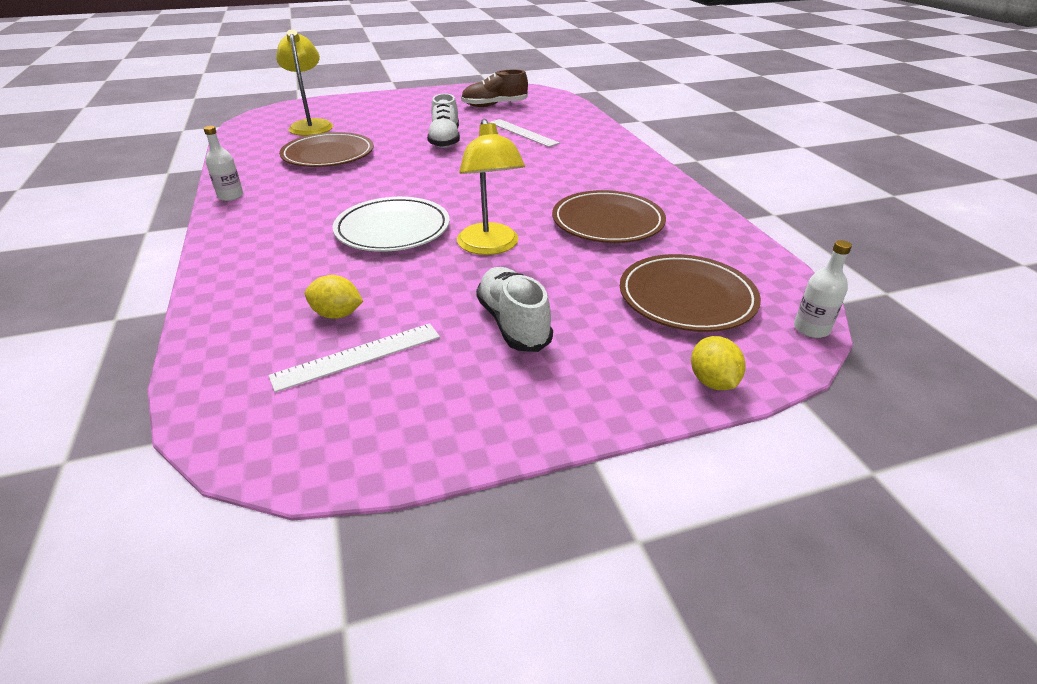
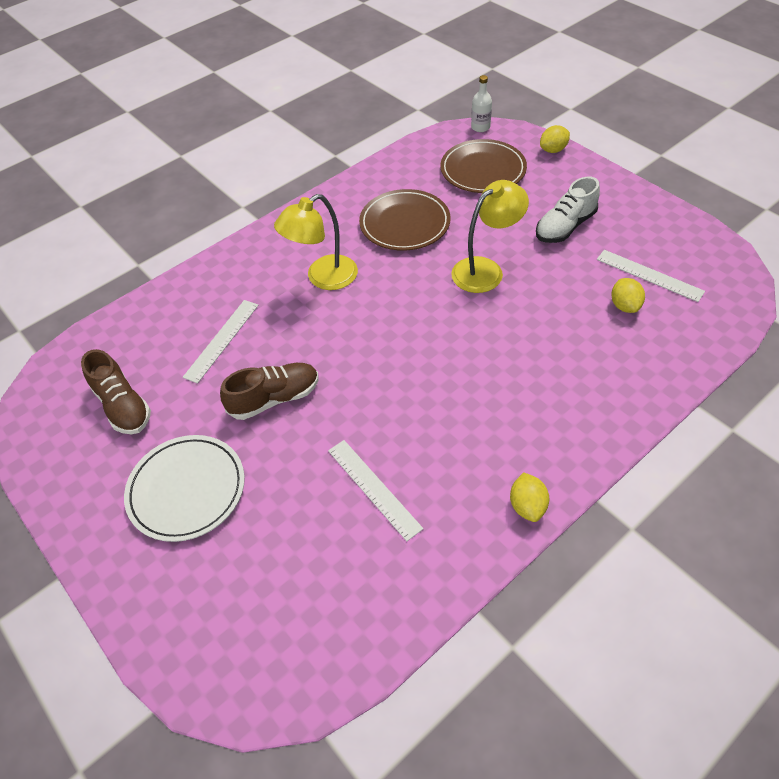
camera: 110 degrees left, 15 degrees up
white bottle [204,126,243,201] -> yellow lemon [510,472,549,522]
yellow lamp [276,29,333,136] -> yellow lamp moved to [274,194,358,290]
brown plate [279,132,374,167] -> white ruler [328,440,424,541]
white plate [333,197,450,252] -> white plate moved to [124,435,245,542]
white shoe [427,93,460,148] -> brown shoe [220,363,319,420]

